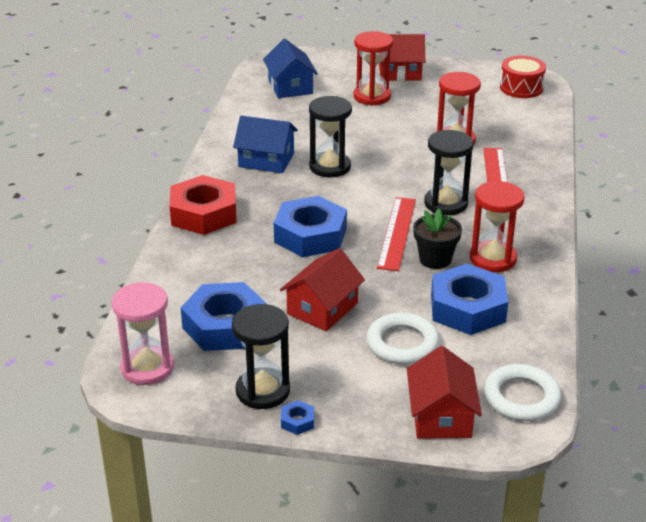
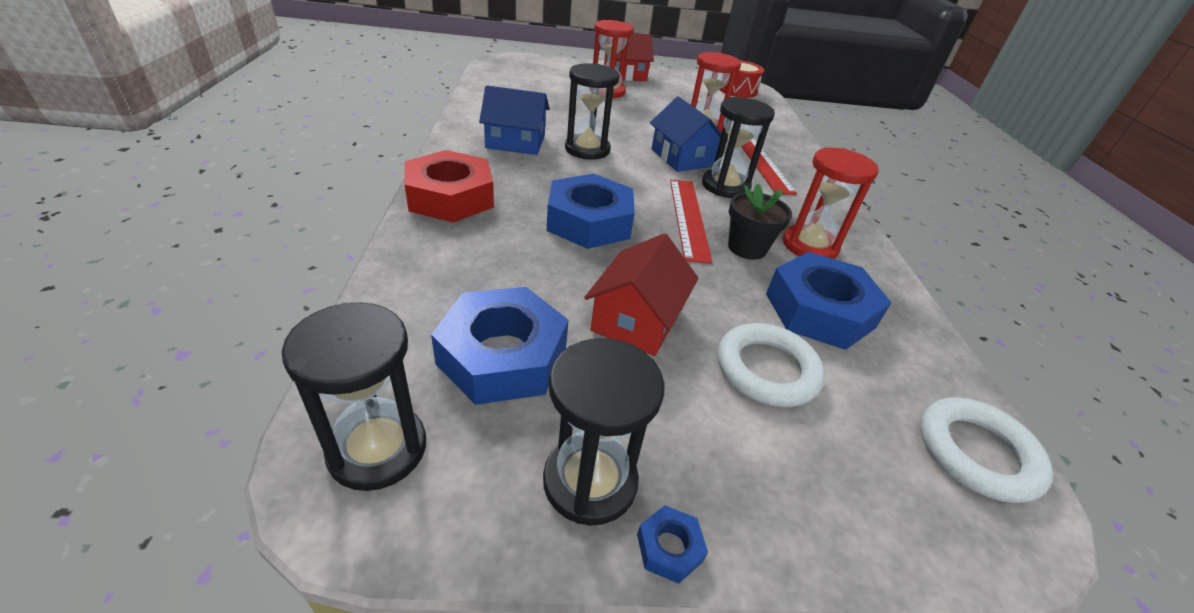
camera: 15 degrees left, 5 degrees up
pink hourglass [112,282,174,385] -> black hourglass [282,302,426,491]
blue house [263,39,318,98] -> blue house moved to [650,97,727,172]
red house [407,346,482,439] -> none

